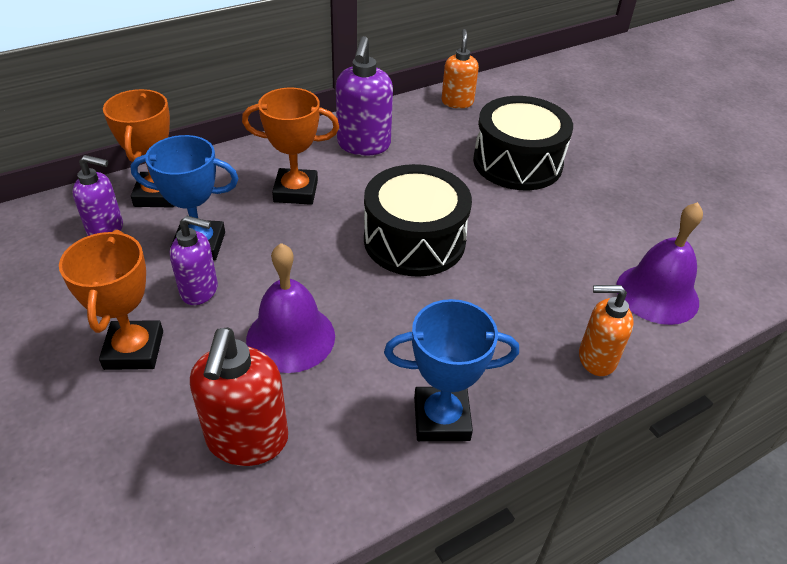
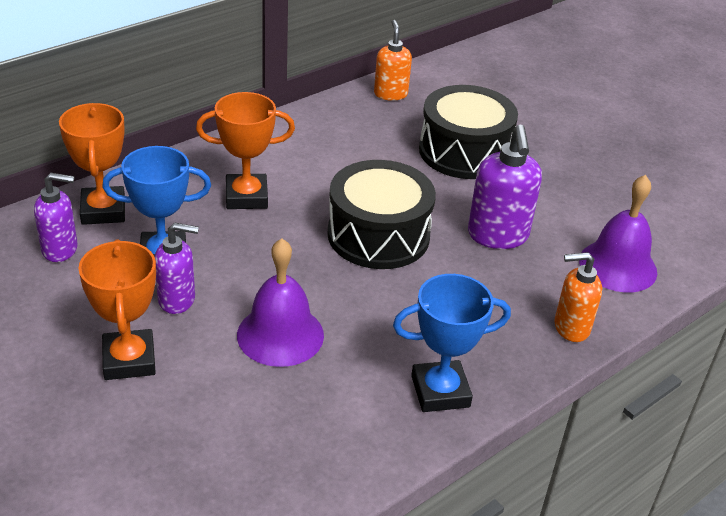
camera: 10 degrees left, 5 degrees down
red soap dispenser [190,327,288,466] -> none
purple soap dispenser [336,36,393,156] -> purple soap dispenser moved to [468,125,542,249]

